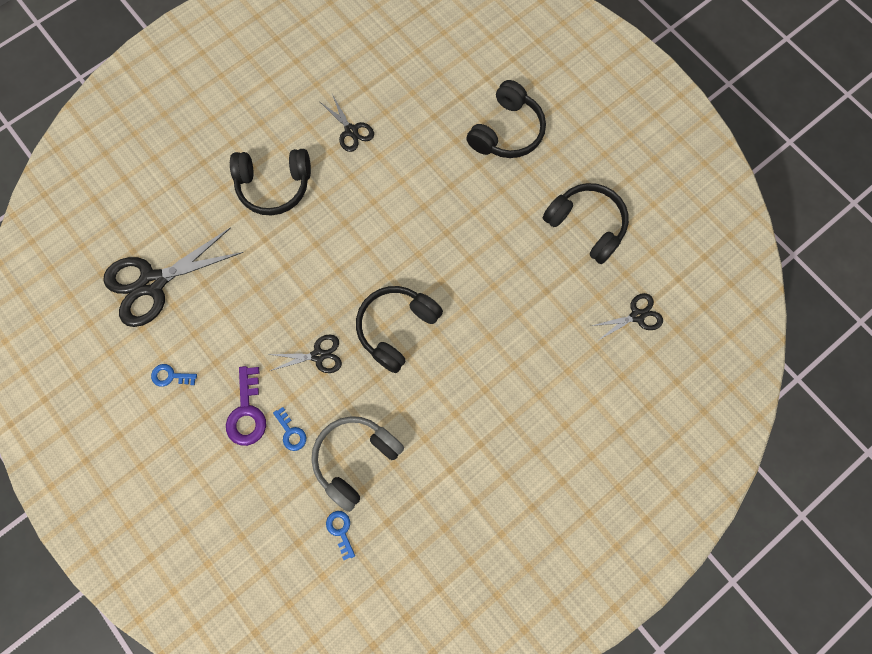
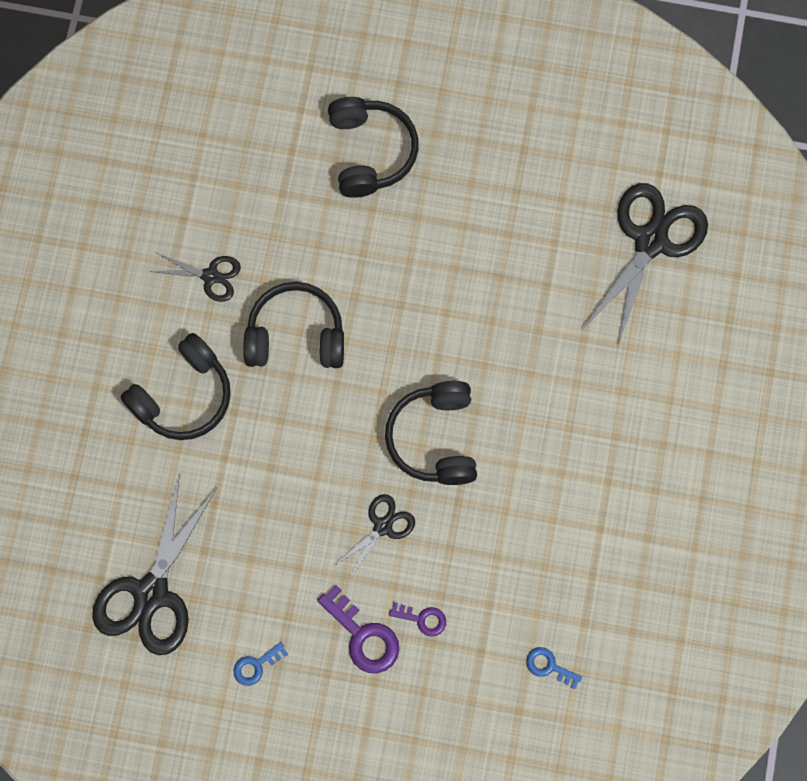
camera: 40 degrees left, 0 degrees up
blue key [273,407,306,451] -> purple key [389,602,446,637]
grey headphones [311,416,404,512] -> none
black headphones [543,183,629,264] -> black headphones moved to [244,282,344,368]
black scissors [592,293,663,340] -> black scissors [583,183,708,348], size x1.93

